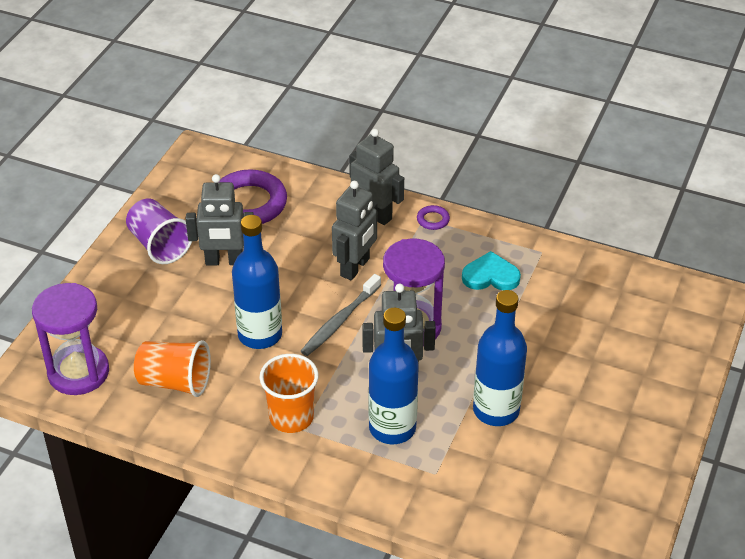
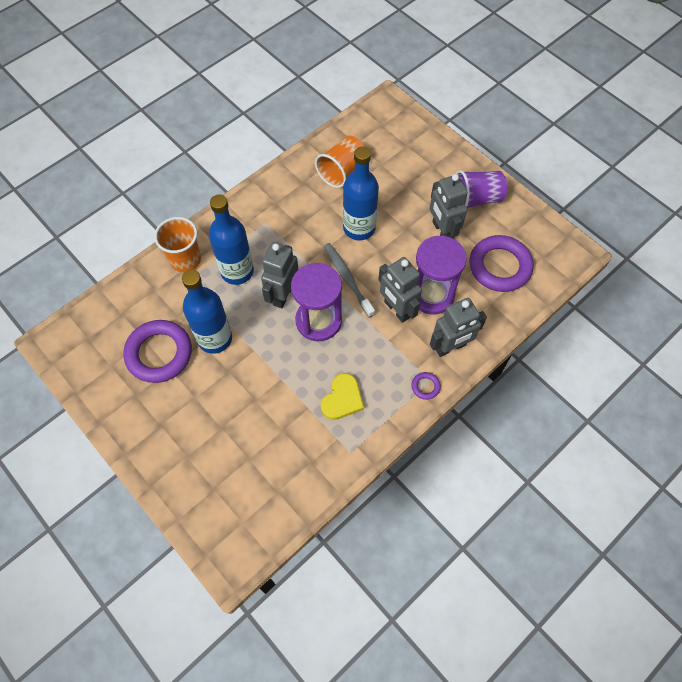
camera: 115 degrees right, 20 degrees up
purple hourglass [32,283,109,395] -> purple hourglass moved to [416,235,467,314]
grey robot [186,174,254,265] -> grey robot turned 45 degrees counterclockwise [429,174,468,239]
orange cup [260,354,319,433] -> orange cup moved to [154,217,201,272]
turquoise heart [462,251,521,290] -> yellow heart [321,373,364,420]
none -> purple ring [123,320,192,383]

